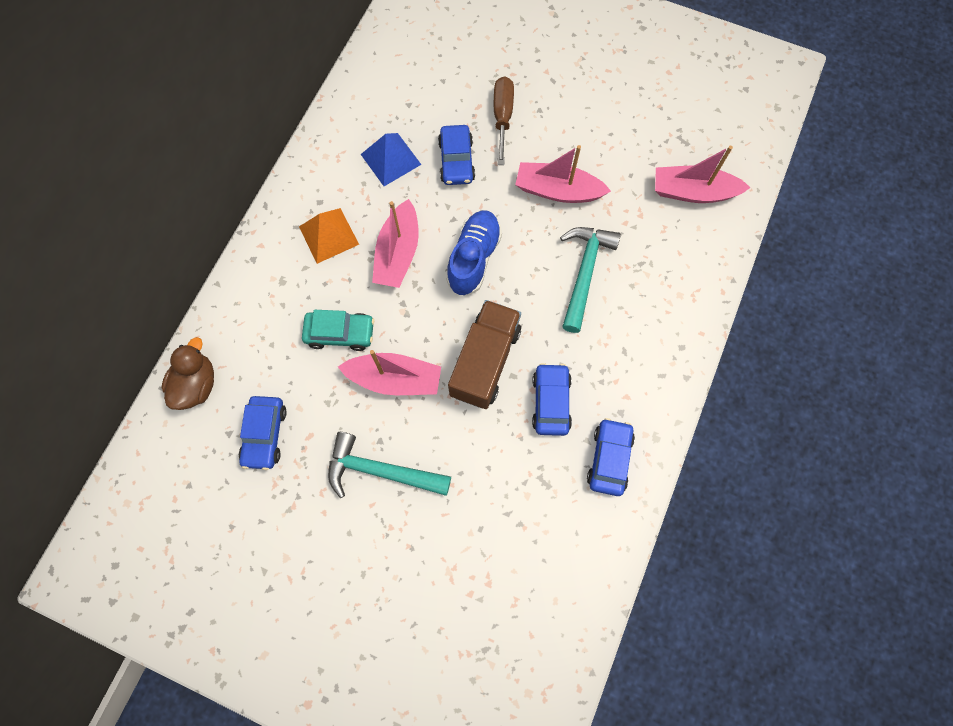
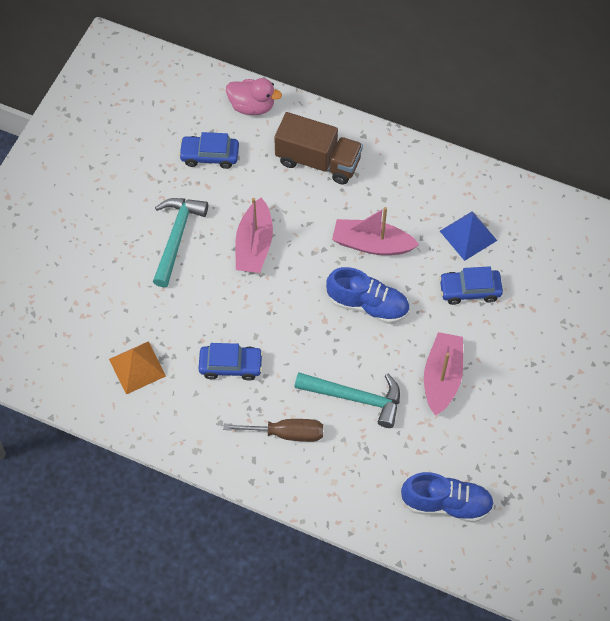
camera: 90 degrees right, 10 degrees down
brown duck [161,337,214,410] -> pink duck [226,78,282,115]
orange pyramid [299,208,359,264] -> orange pyramid moved to [109,341,166,395]
turquoise car [302,310,374,351] -> none
brown truck [448,300,521,409] -> brown truck moved to [274,112,363,185]
brown screwdriver [494,76,514,165] -> brown screwdriver moved to [223,419,323,442]
blue car [587,418,635,496] -> none
pink boat [655,146,751,203] -> blue shoe [401,472,494,523]

